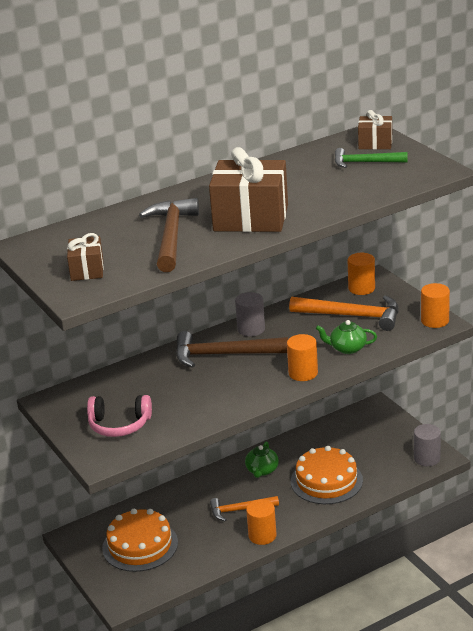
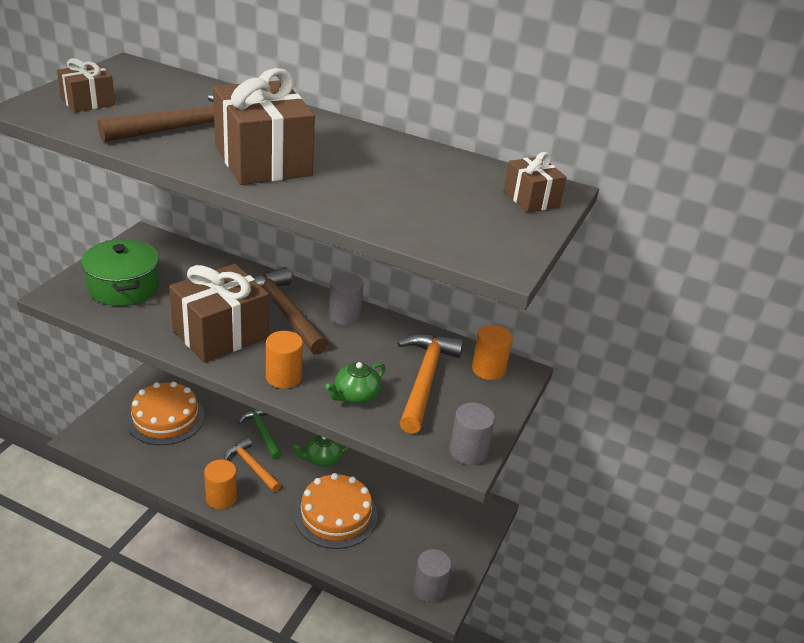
camera: 50 degrees right, 5 degrees up
pink headphones [87,395,152,437] -> green pot [81,239,159,306]
orange hammer [289,295,399,331] -> orange hammer turned 150 degrees counterclockwise [397,334,464,434]
green teapot [316,320,377,354] -> green teapot turned 105 degrees counterclockwise [325,362,386,404]
green hammer [334,148,407,168] -> green hammer moved to [238,409,282,460]
orange cylinder [421,283,450,328] -> grey cylinder [450,403,495,465]
none -> brown gift [169,264,269,363]

